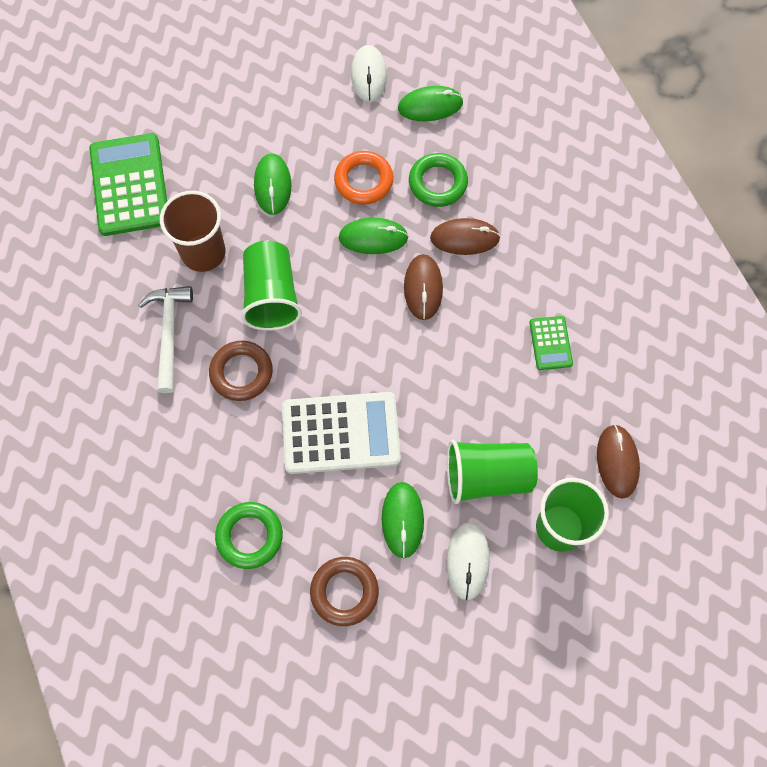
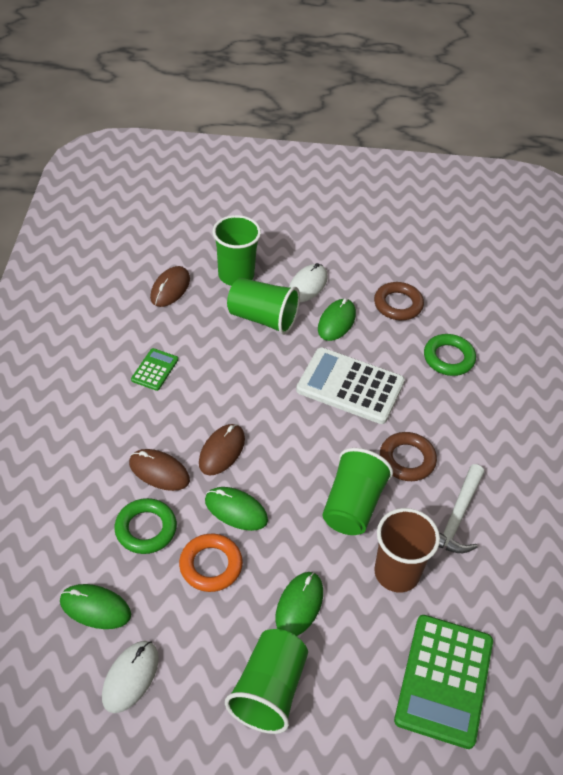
camera: 155 degrees left, 20 degrees down
none -> green cup [225,629,308,734]

